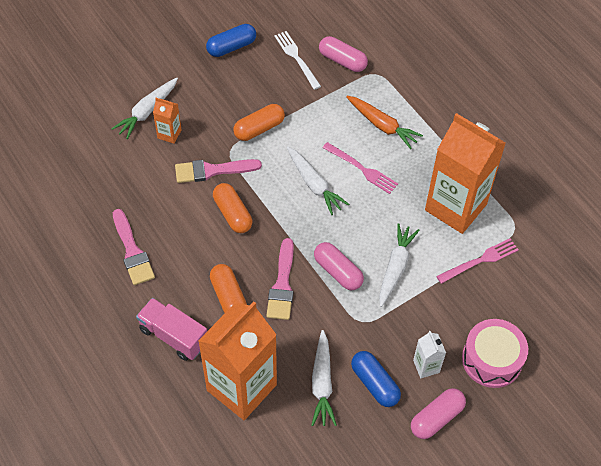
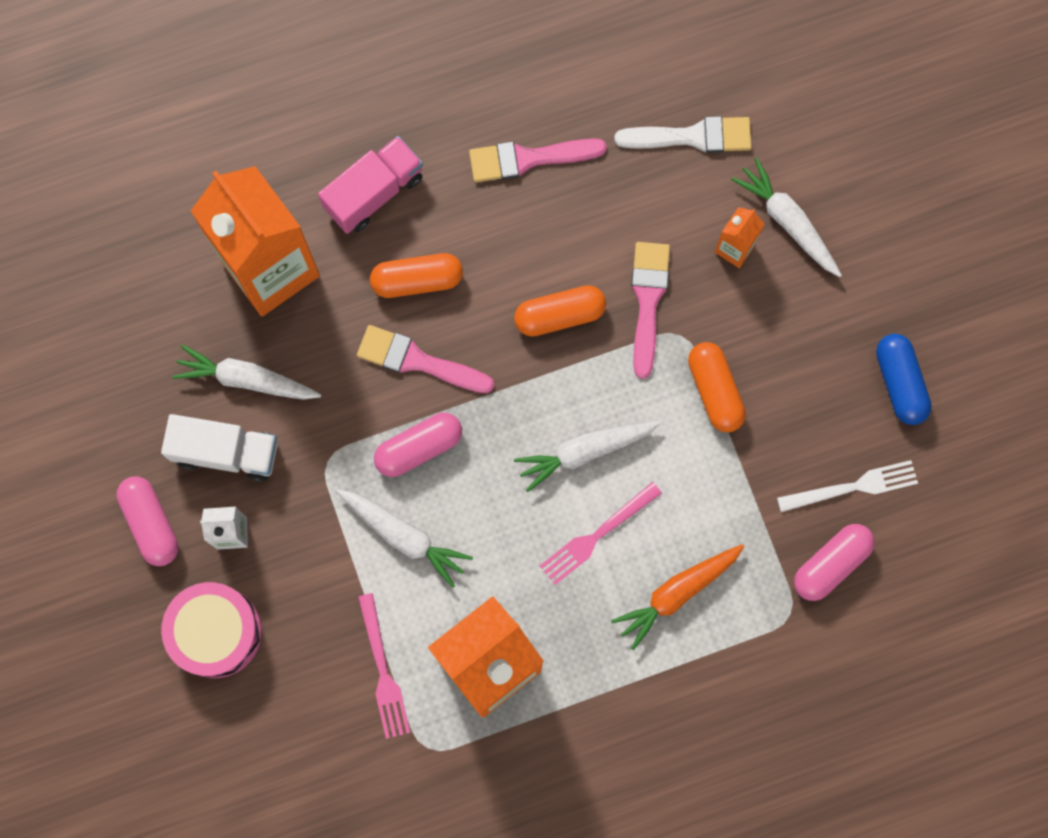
camera: 105 degrees right, 20 degrees up
blue capsule [351,351,401,407] -> white truck [161,414,278,482]
none -> white brush [614,116,752,153]

